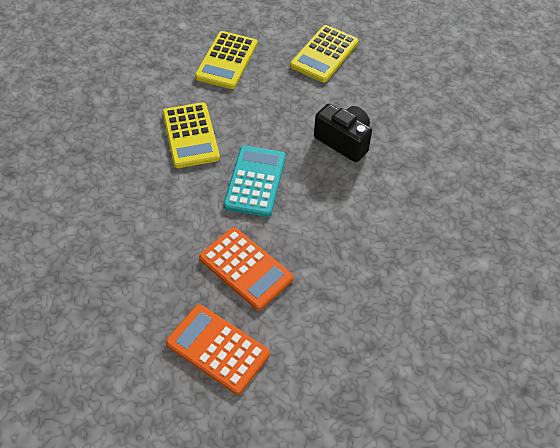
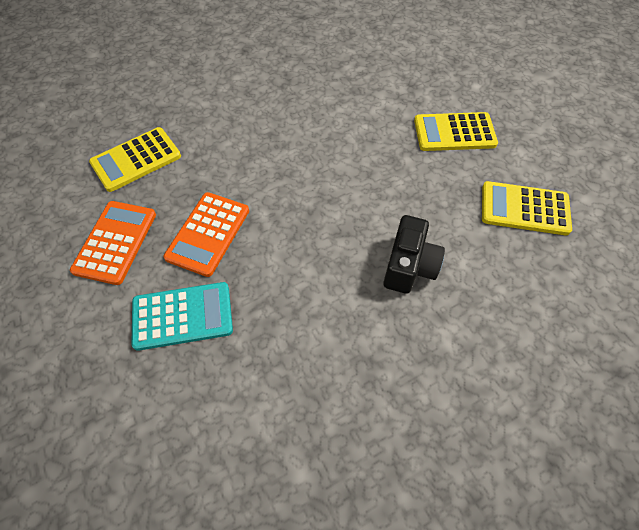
camera: 70 degrees right, 5 degrees up
yellow calculator [162,102,220,168] -> yellow calculator moved to [89,127,181,192]
turquoise calculator [224,146,286,217] -> turquoise calculator moved to [131,282,233,351]

